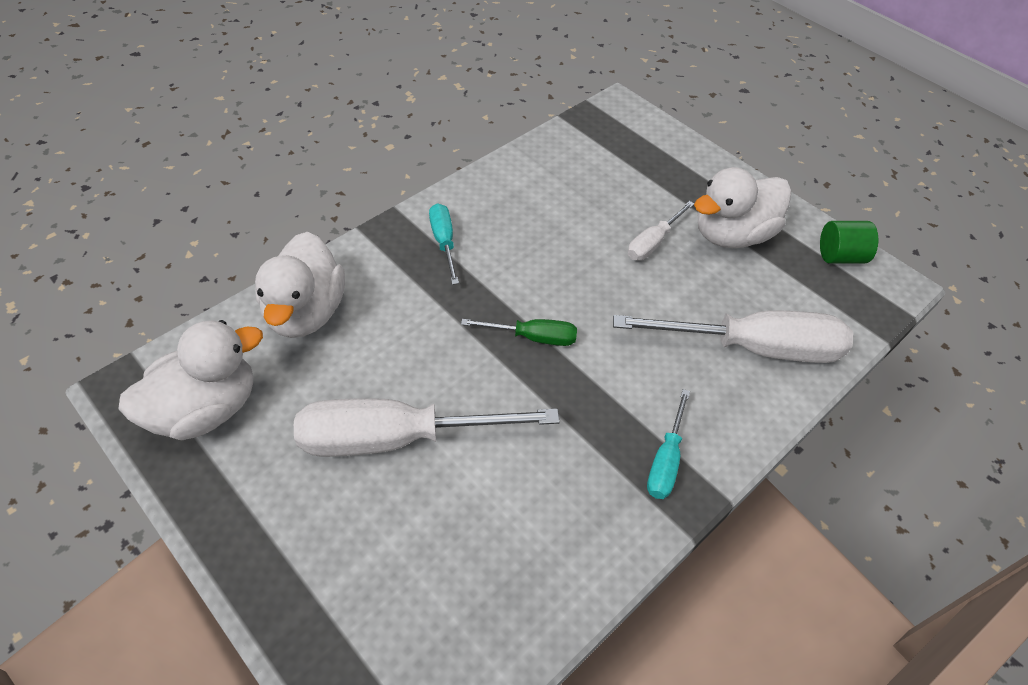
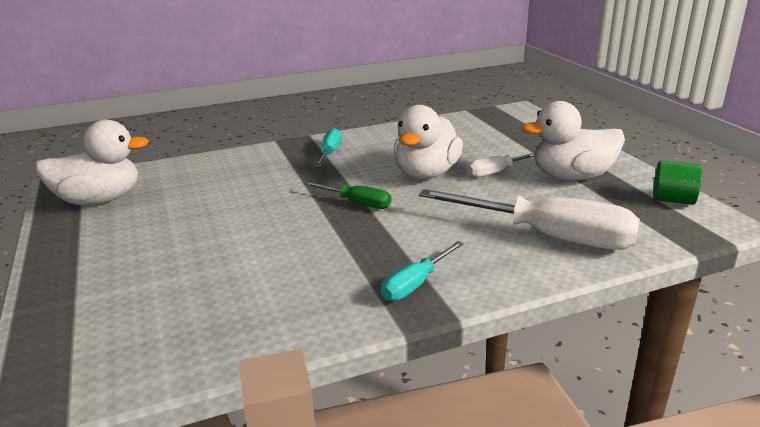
camera: 25 degrees right, 25 degrees down
white duck [255,232,345,338] -> white duck moved to [394,105,463,179]
white screwdriver [294,398,560,457] -> none

